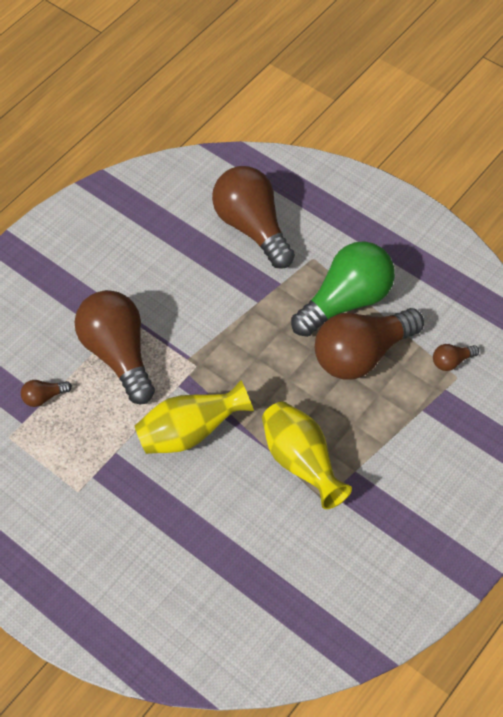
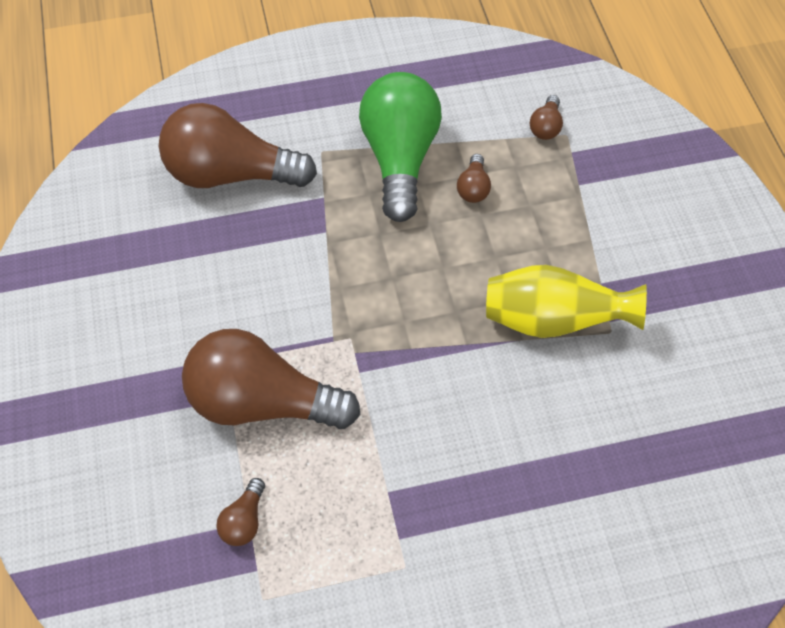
camera: 55 degrees left, 0 degrees up
yellow vase [135,380,254,454] -> none
brown light bulb [315,308,424,380] -> brown light bulb [457,154,491,203], size x0.41

